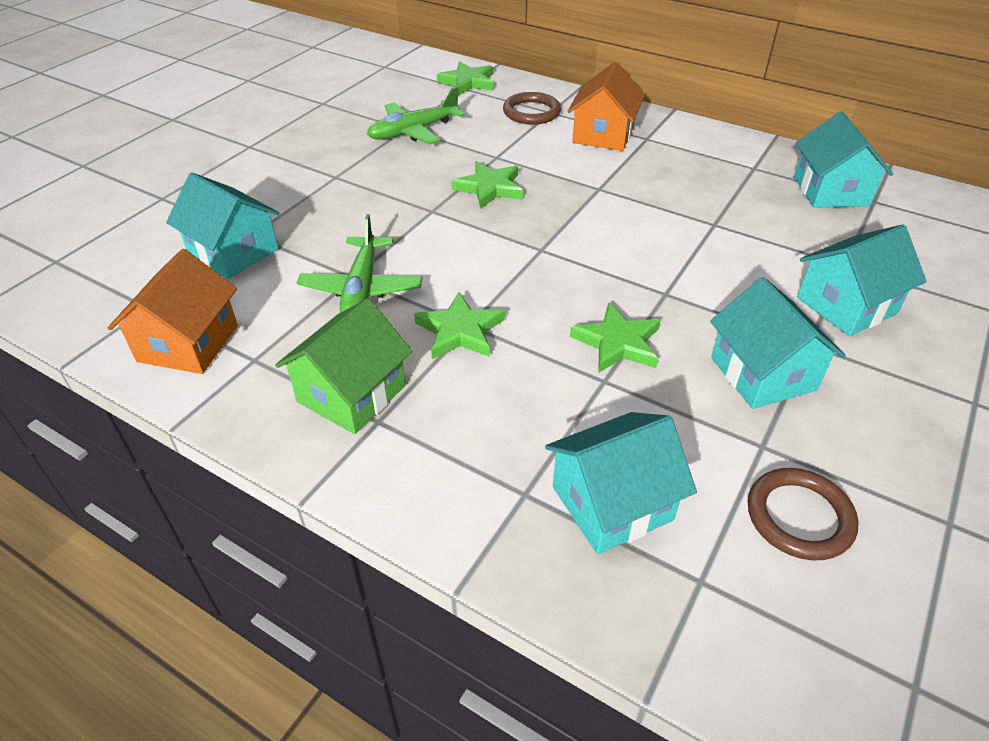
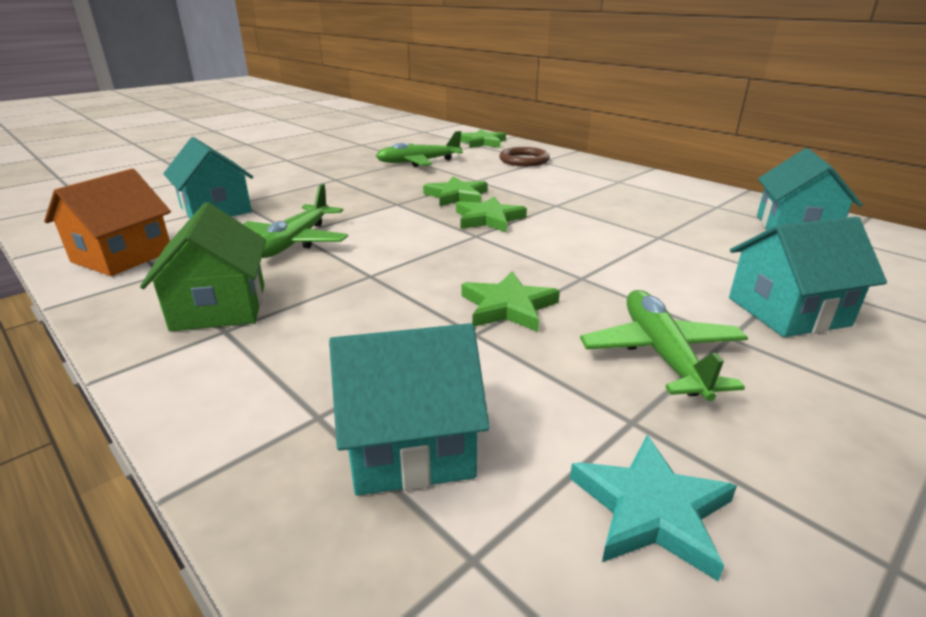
camera: 15 degrees right, 15 degrees down
green house [275,298,412,434] -> green house turned 60 degrees counterclockwise [140,202,266,332]
green star [414,292,505,359] -> green star moved to [456,196,527,233]
orange house [568,62,645,151] -> none
turquoise house [710,277,846,409] -> green plane [580,290,748,401]
brown ring [748,468,859,560] -> turquoise star [570,435,737,581]

